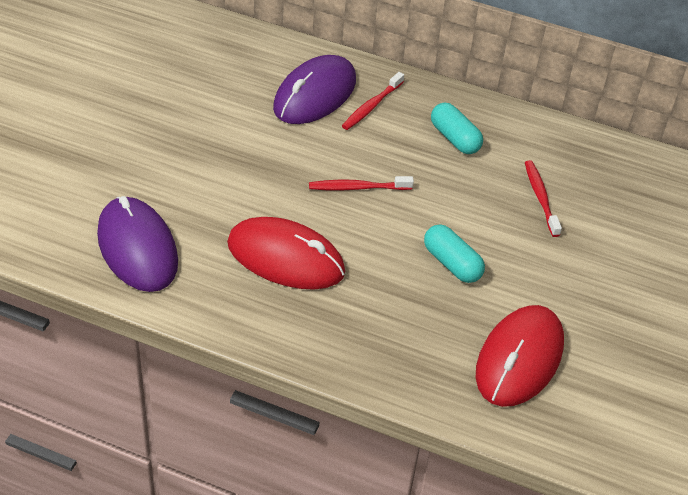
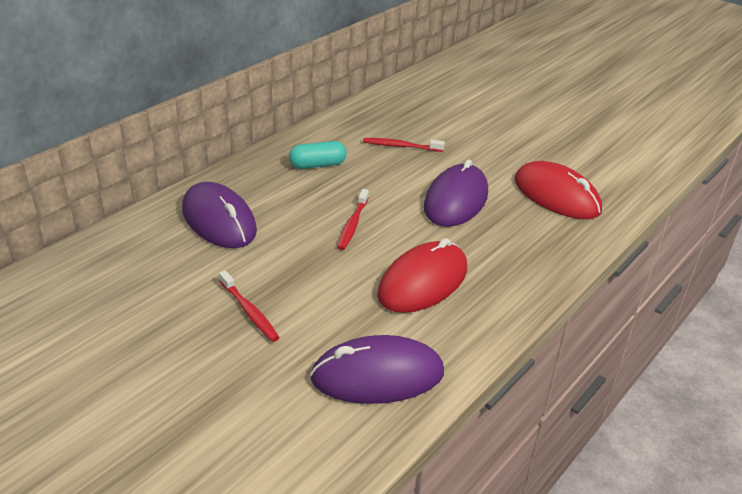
camera: 70 degrees left, 10 degrees down
red toothbrush [342,72,404,130] -> red toothbrush moved to [219,270,280,342]
turquoise capsule [424,224,485,283] -> purple mouse [424,159,488,227]

